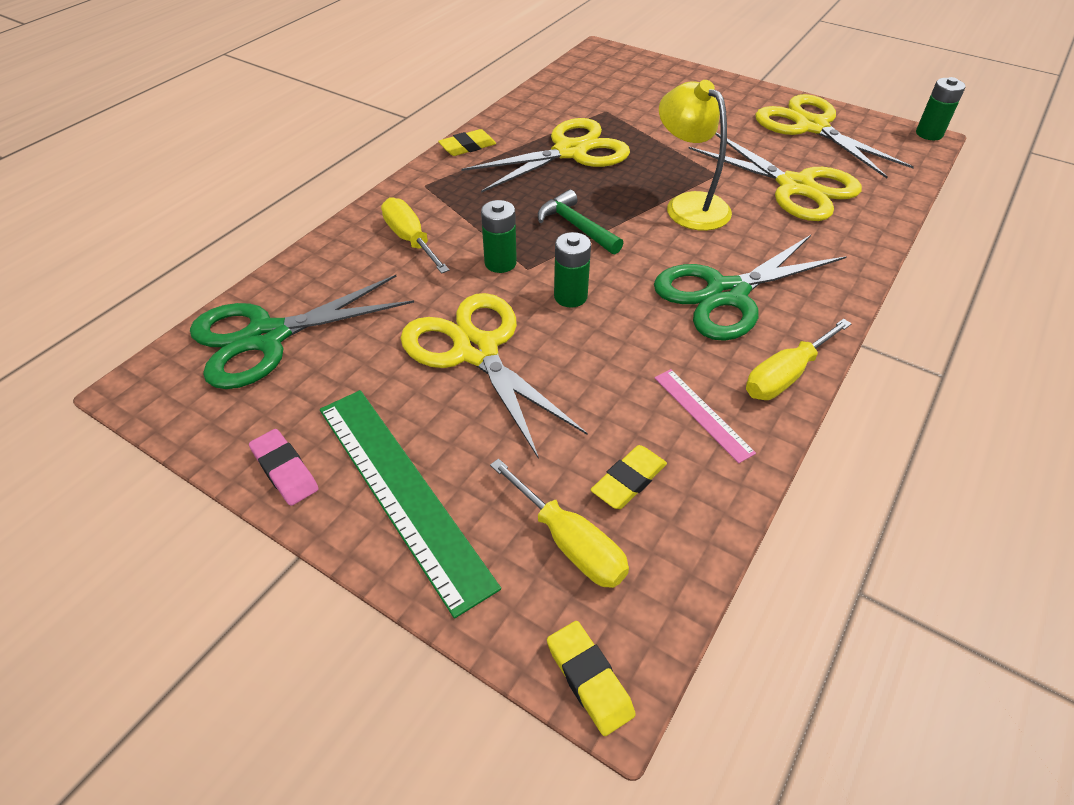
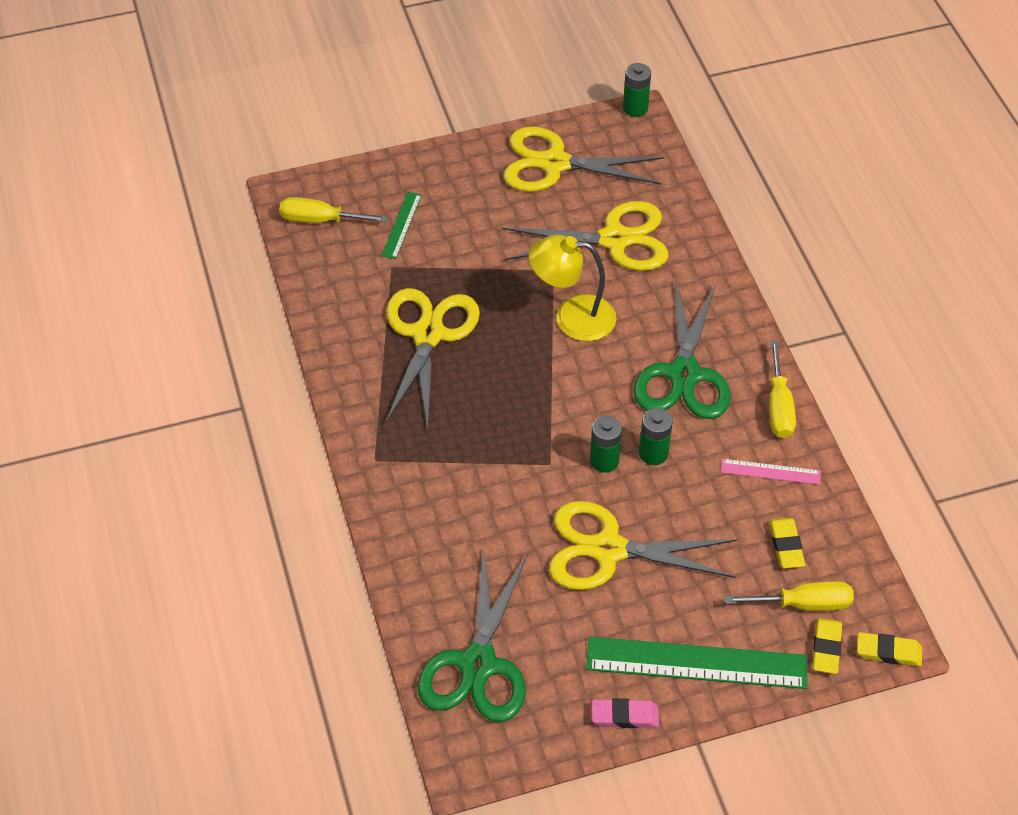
camera: 50 degrees left, 5 degrees up
yellow screwdriver [381,197,449,274] -> yellow screwdriver moved to [279,197,388,223]
yellow eraser [438,129,496,156] -> yellow eraser moved to [812,618,842,674]
green battery [481,200,517,273] -> green battery moved to [639,408,673,465]
green hammer [538,189,623,255] -> none
none -> green ruler [382,192,422,259]

